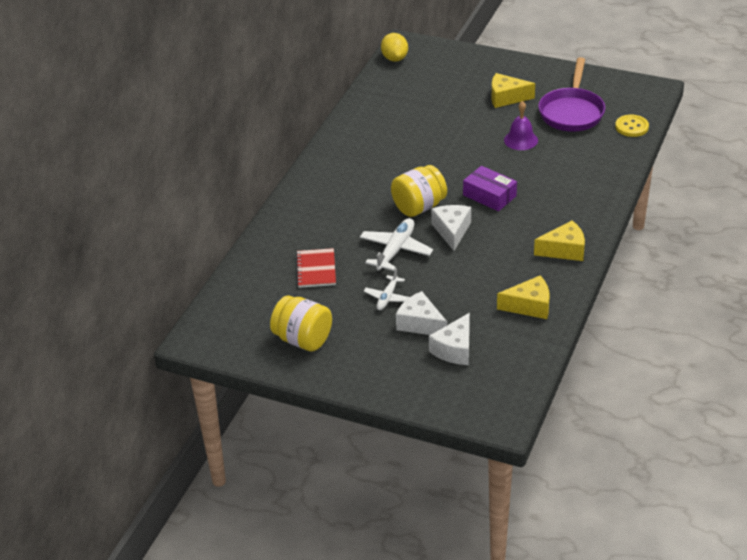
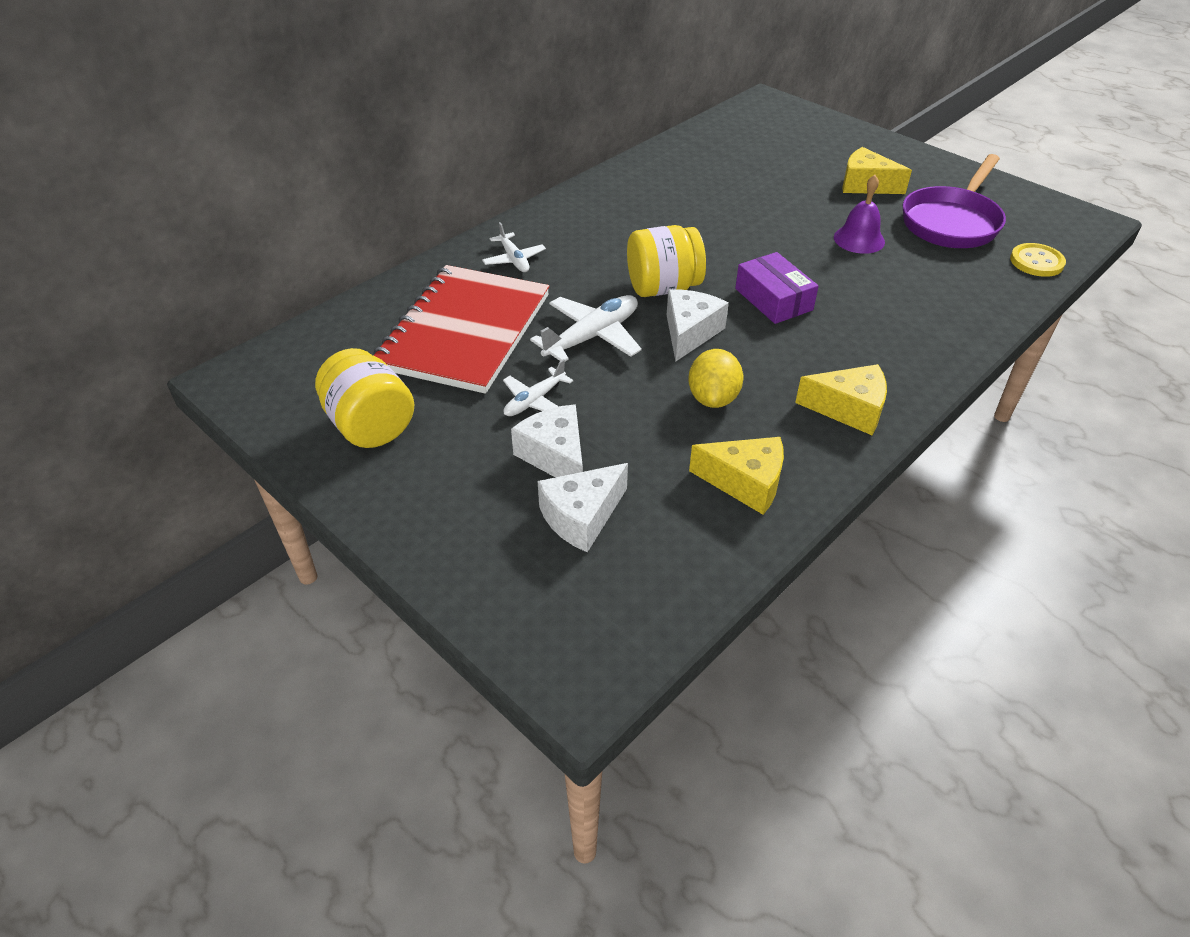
camera: 20 degrees right, 5 degrees up
red notebook [296,248,336,288] -> red notebook [373,265,549,394], size x2.08
yellow lemon [381,33,408,62] -> yellow lemon moved to [688,349,744,408]
none -> white plane [482,222,546,272]

